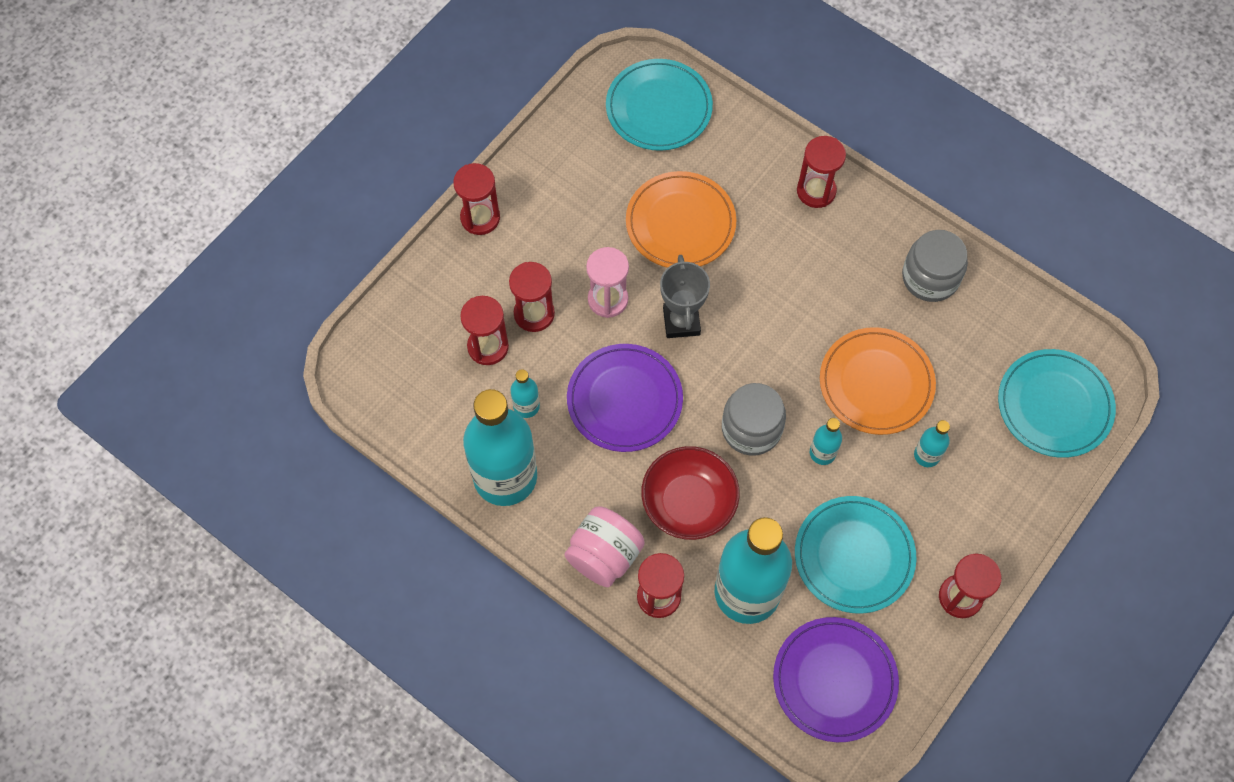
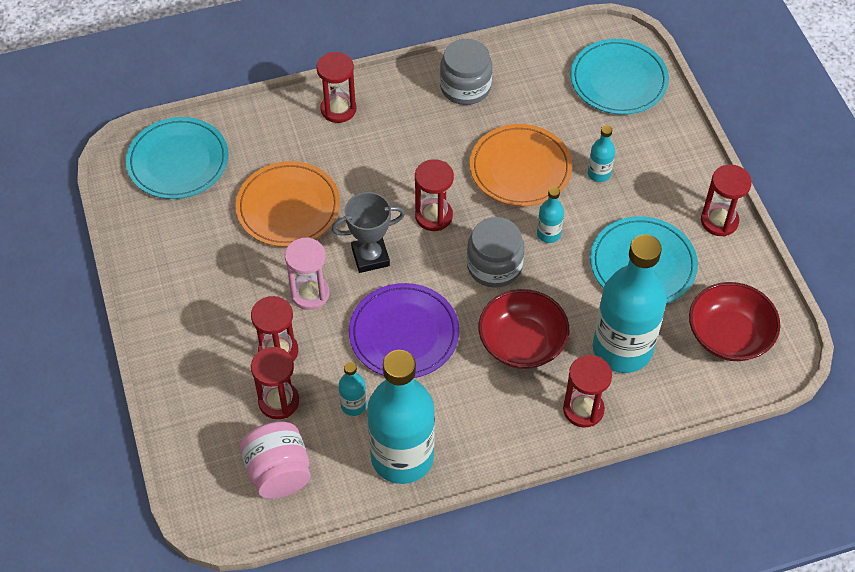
camera: 55 degrees left, 10 degrees down
red hourglass [453,163,500,235] -> red hourglass moved to [415,159,454,231]
pink jar [565,506,645,587] -> pink jar moved to [240,421,310,499]
grey trophy [660,255,710,338] -> grey trophy turned 45 degrees counterclockwise [332,192,405,273]
purple plate [773,617,899,742] -> red bowl [689,282,780,361]

